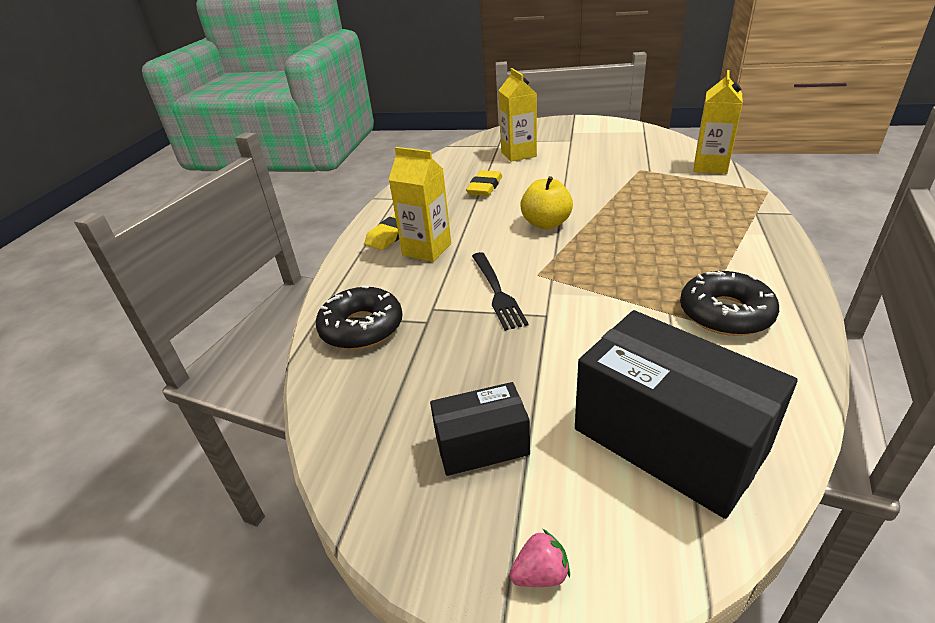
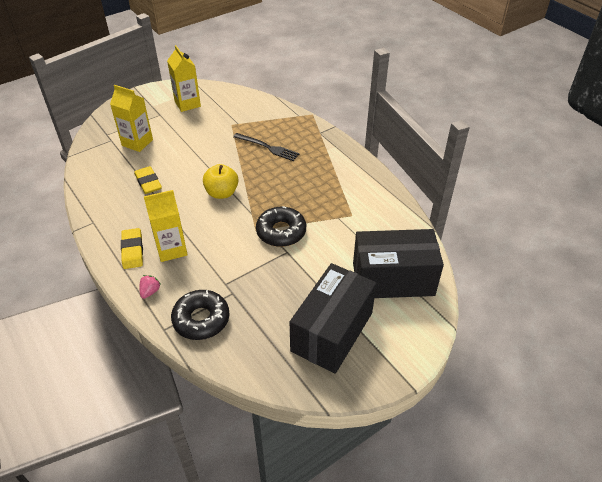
camera: 50 degrees left, 10 degrees up
black box [430,382,530,476] -> black box [290,263,377,374], size x1.84
black fork [472,252,529,331] -> black fork moved to [233,133,300,161]
pink strawberry [510,529,570,587] -> pink strawberry moved to [140,275,161,299]
black donut [680,271,779,336] -> black donut moved to [256,206,306,247]
yellow carton [694,70,743,174] -> yellow carton moved to [167,45,201,112]

